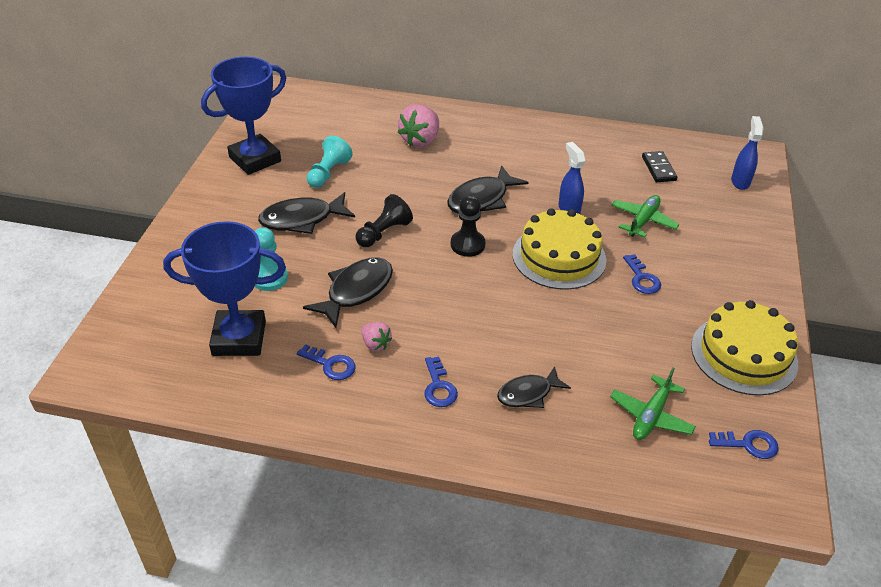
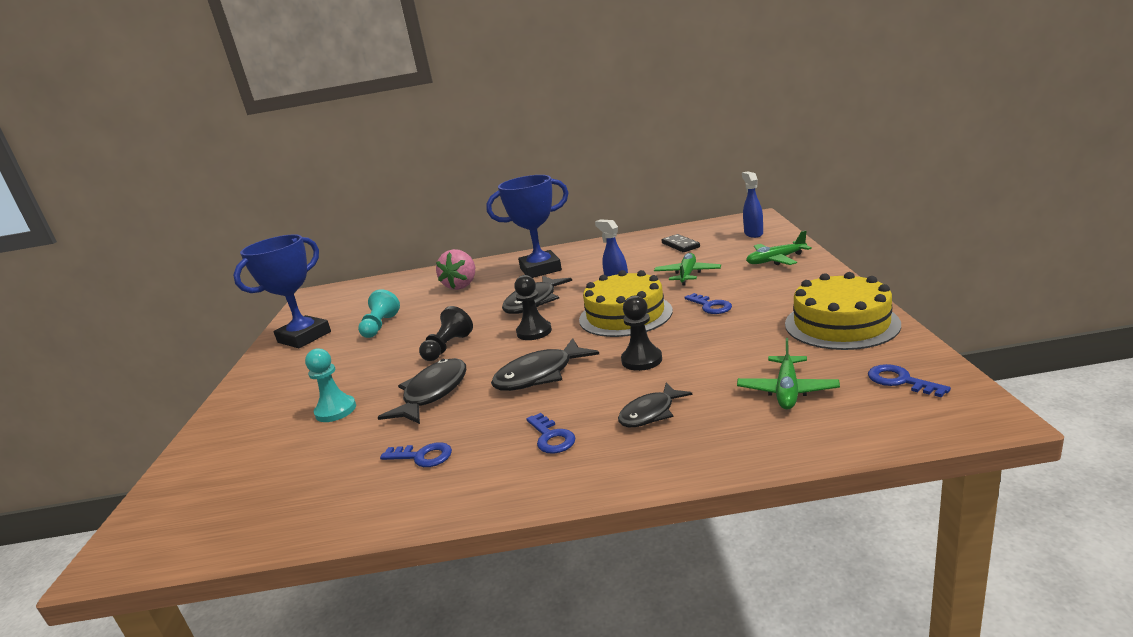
camera: 10 degrees left, 20 degrees down
blue trophy [163,221,286,356] -> blue trophy moved to [486,175,569,278]
black fish [258,192,355,234] -> black fish moved to [491,338,599,391]
pink strawberry [361,322,392,351] -> none
blue key [709,430,779,459] -> blue key turned 120 degrees counterclockwise [868,364,951,397]
none -> black pawn [621,295,662,371]
none -> green plane [746,230,812,265]

